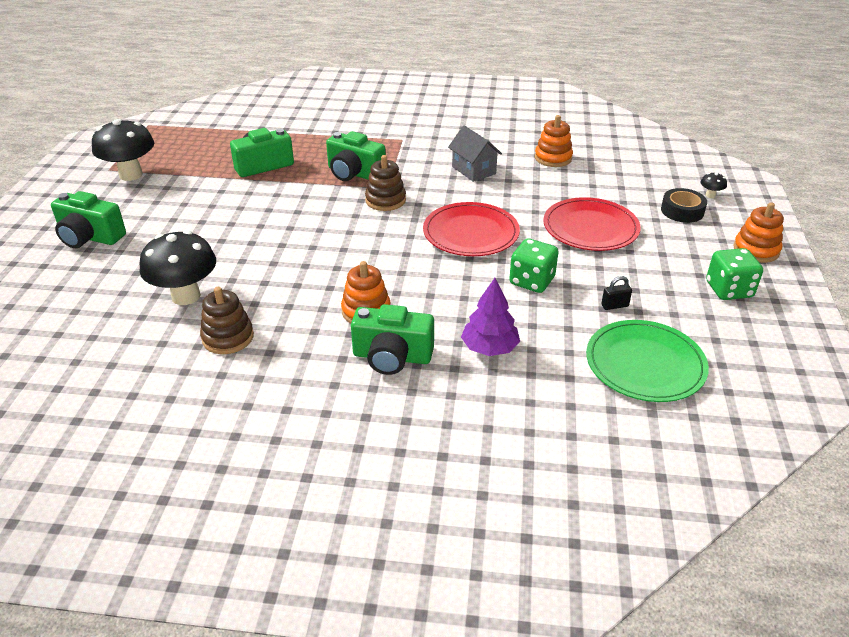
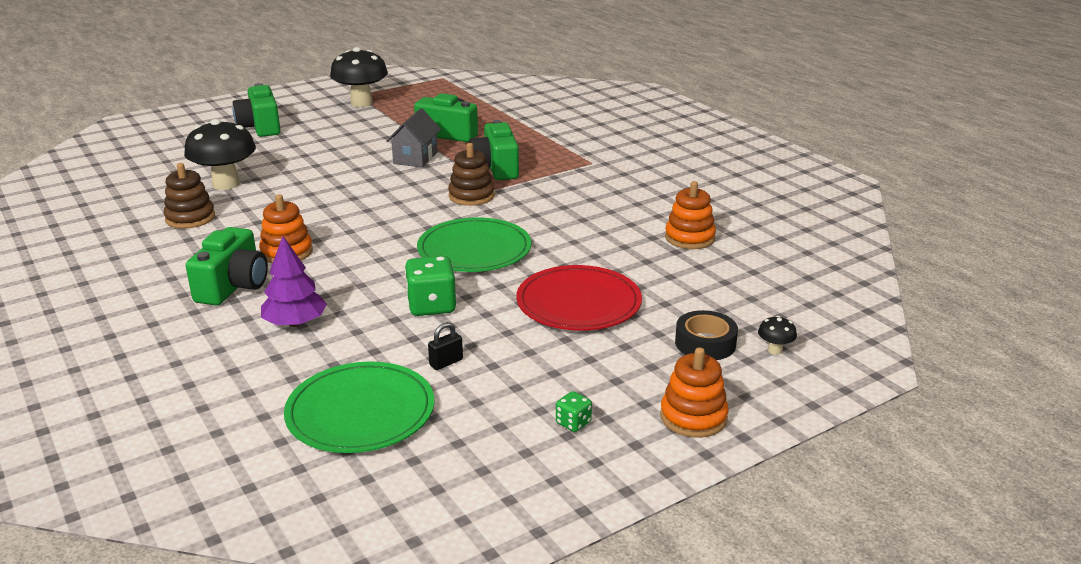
camera: 50 degrees right, 10 degrees down
green camera [351,304,434,375] -> green camera turned 135 degrees counterclockwise [186,227,268,305]
red plate [423,202,520,256] -> green plate [417,217,531,272]
grey house [448,126,502,182] -> grey house moved to [386,108,441,167]
black padlock [601,276,632,310] -> black padlock turned 75 degrees counterclockwise [428,322,463,370]
green dice [706,248,763,300] -> green dice [556,391,592,432], size x0.51

